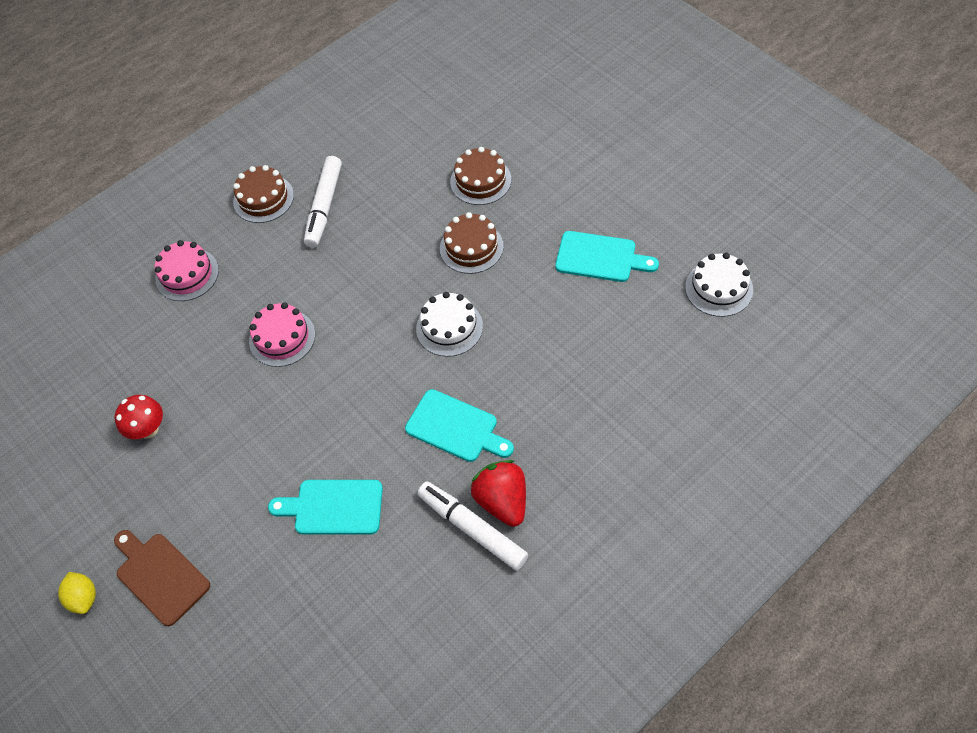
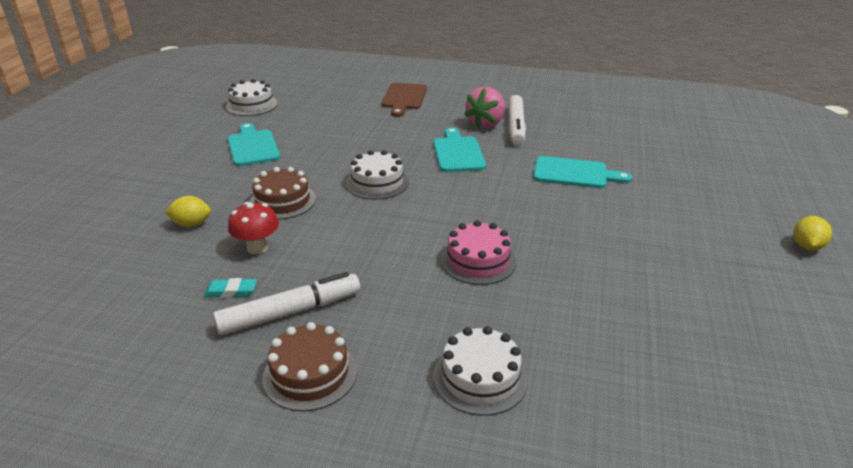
camera: 130 degrees left, 25 degrees down
brown cutting board [114,530,210,626] -> brown cutting board moved to [382,83,427,117]
red mushroom [115,395,163,439] -> red mushroom moved to [228,202,279,254]
pink cake [155,240,219,301] -> white cake [433,326,528,416]
turquoise cutting board [268,480,383,535] -> turquoise cutting board turned 45 degrees counterclockwise [534,156,632,188]
brown cake [450,147,511,205] -> yellow lemon [165,196,211,227]
red strawberry [471,460,526,527] -> pink strawberry [464,87,505,128]
none -> turquoise eraser [204,278,257,298]

